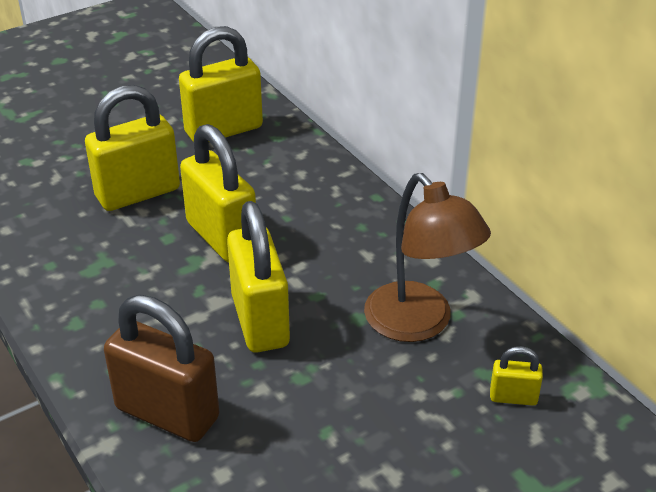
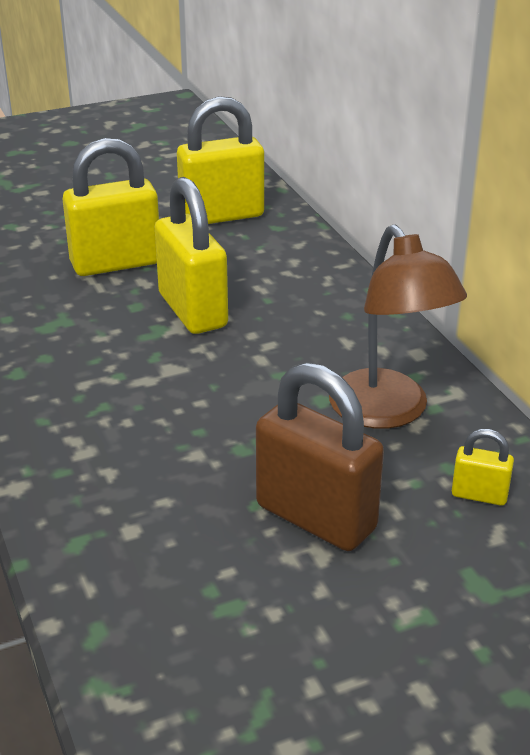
camera: 10 degrees right, 5 degrees down
brown padlock [104,295,220,442] -> brown padlock moved to [256,362,384,551]
yellow padlock [227,201,290,352] -> none

